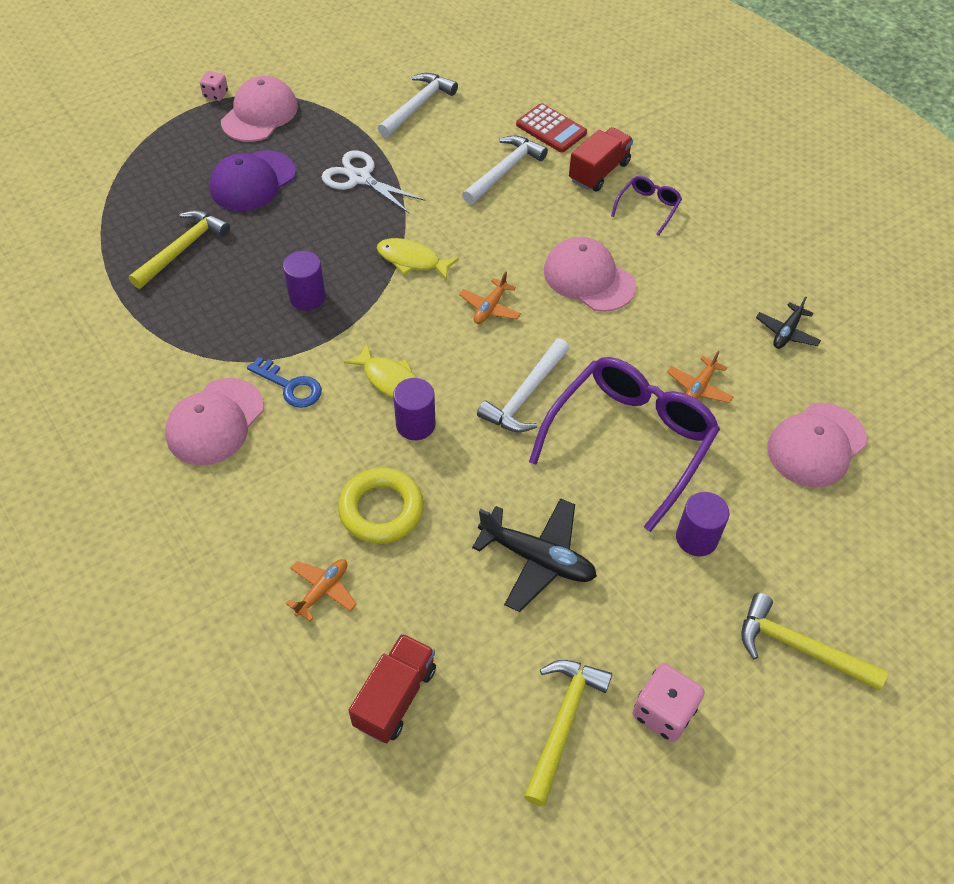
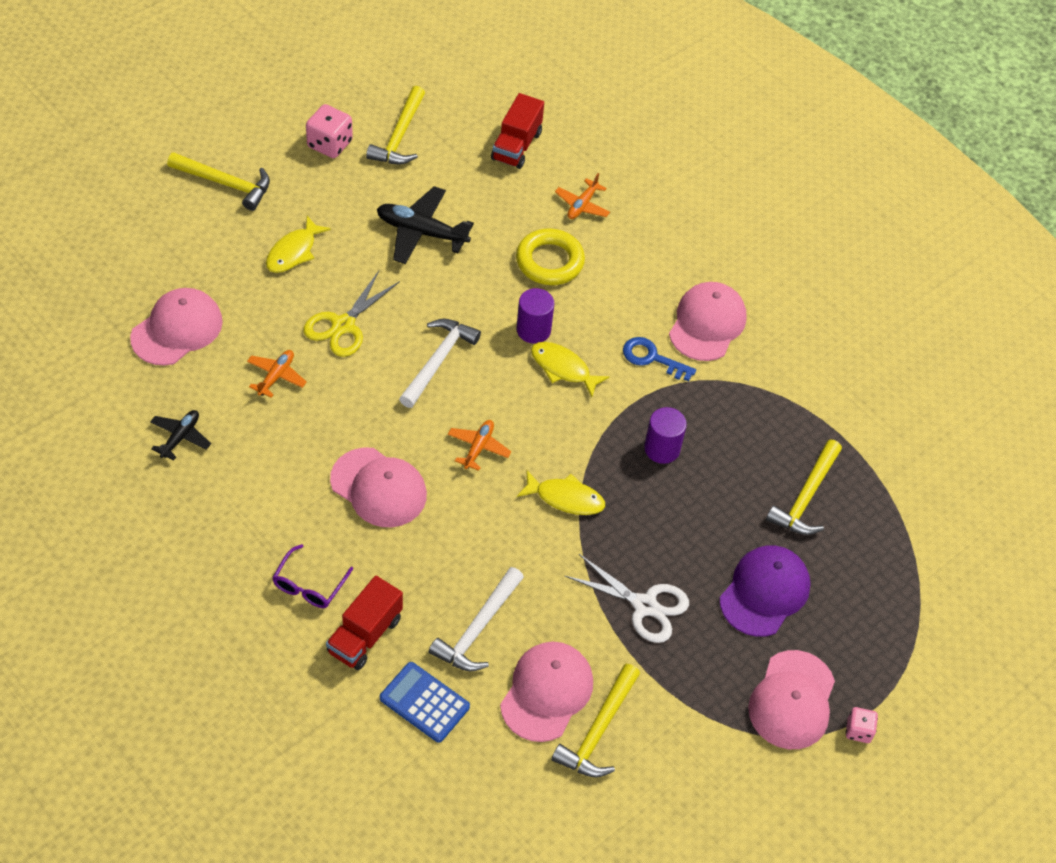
camera: 170 degrees right, 0 degrees up
white hammer [378,73,458,138] -> yellow hammer [551,664,640,778]
red calculator [516,103,587,152] -> blue calculator [380,662,470,743]
purple glasses [529,357,720,532] -> yellow scissors [304,271,400,357]
purple cylinder [676,492,729,556] -> yellow fish [266,216,331,273]
none -> pink cap [500,642,593,742]

